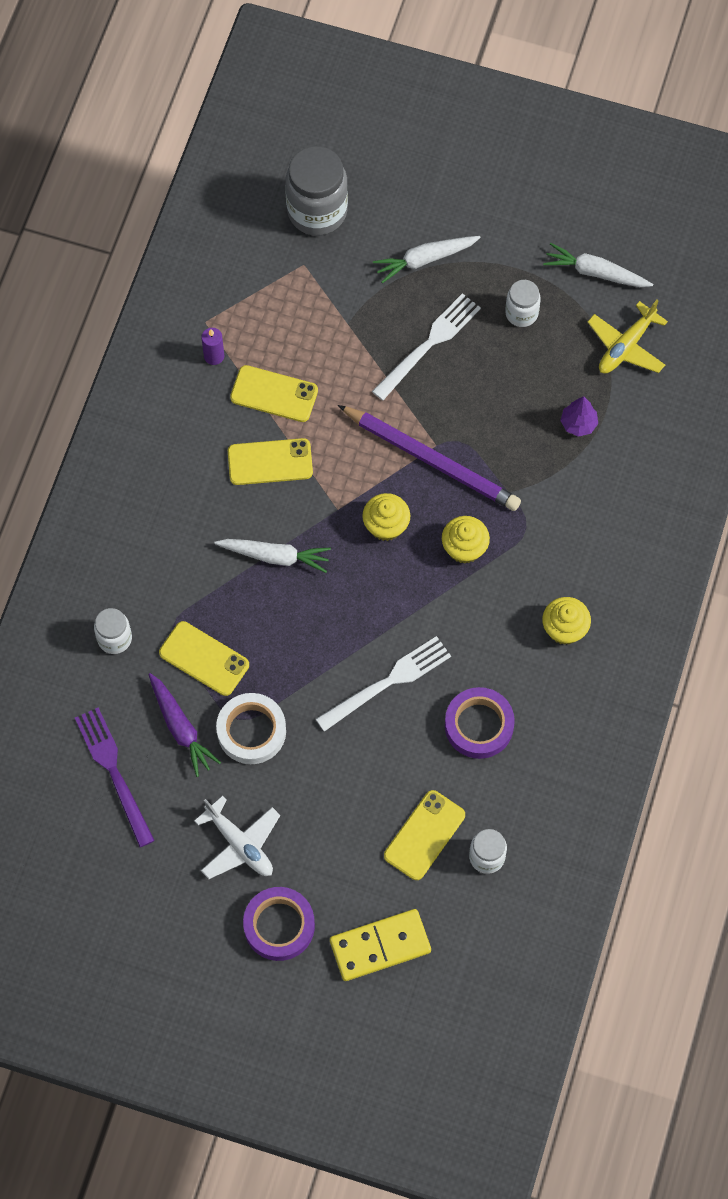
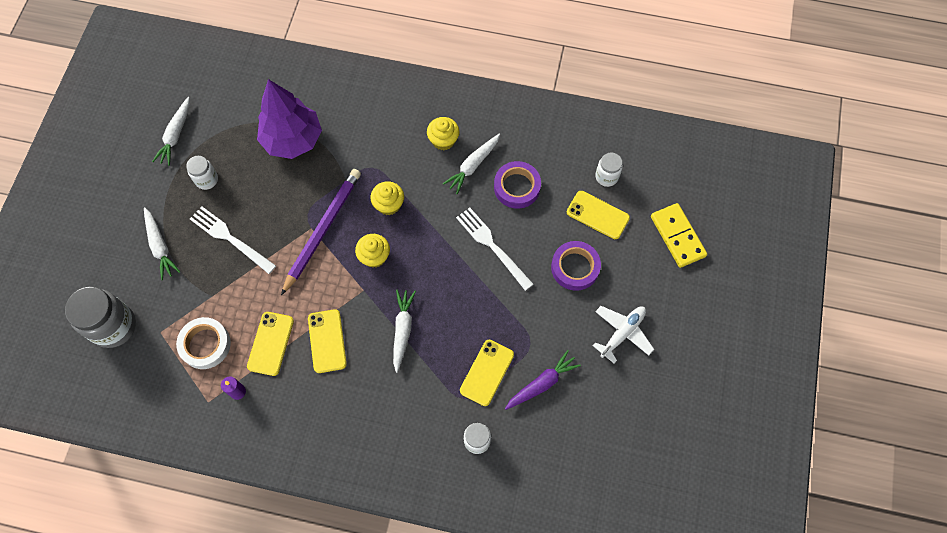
camera: 95 degrees left, 0 degrees up
purple fork [75,707,155,847] -> none
white tape [216,693,286,764] -> white tape moved to [176,317,231,369]
purple tape [243,887,315,961] -> purple tape moved to [551,241,601,291]
purple tree [560,396,598,437] -> purple tree [257,79,322,159], size x2.44
yellow plane [588,300,668,373] -> none
none -> white carrot [443,134,500,194]

